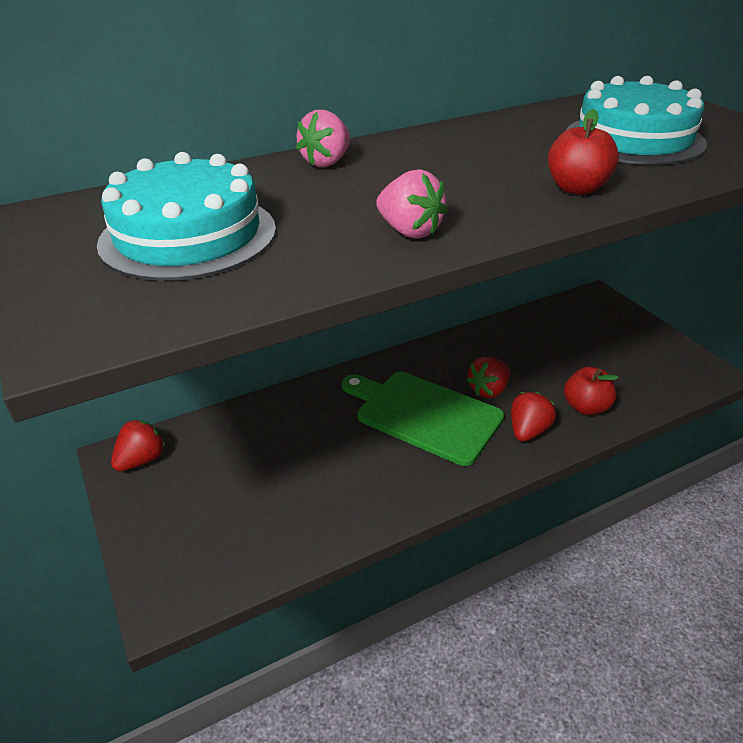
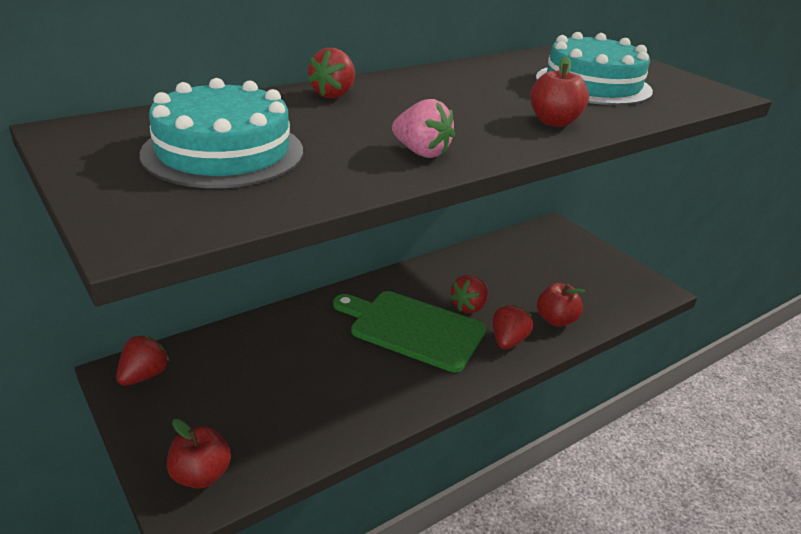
camera: 10 degrees left, 5 degrees down
pink strawberry [296,110,350,167] -> red strawberry [307,48,355,98]
none -> red apple [167,419,231,488]

